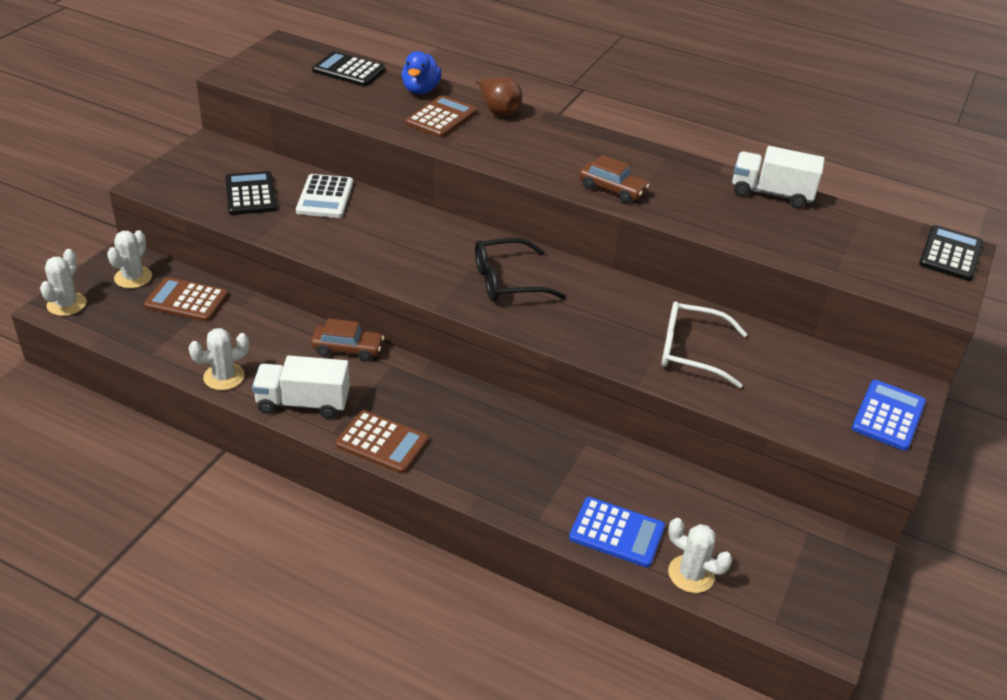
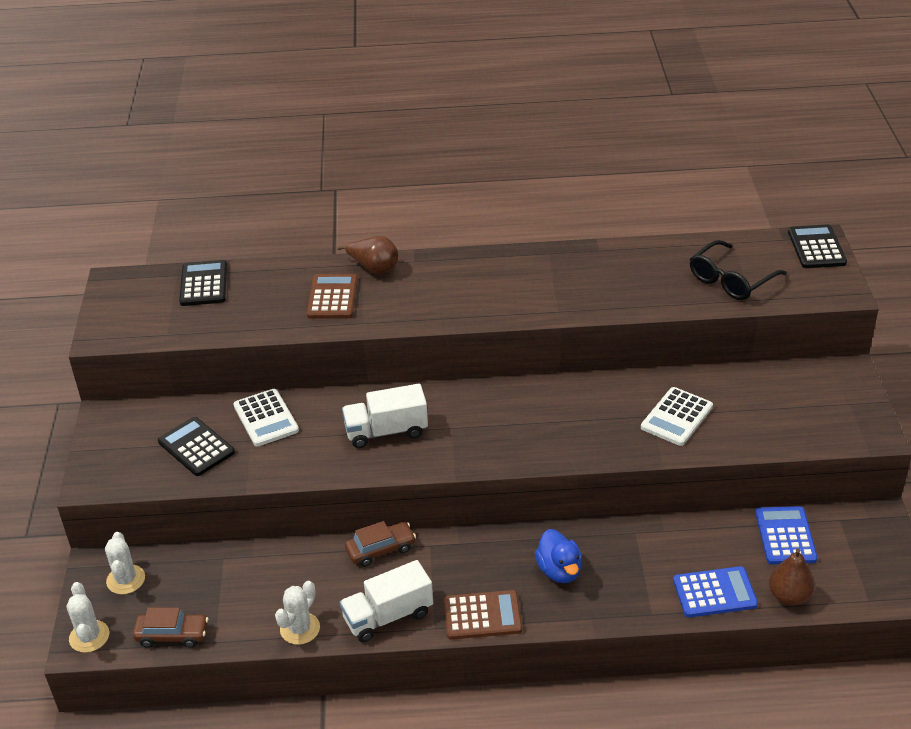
camera: 25 degrees left, 0 degrees up
brown calculator [144,277,228,322] -> none
black calculator [312,51,385,86] -> black calculator turned 90 degrees clockwise [179,260,227,306]
blue duck [401,51,442,94] -> blue duck moved to [535,529,582,583]
black glasses [475,238,566,302] -> black glasses moved to [690,240,787,300]
brown car [579,155,650,203] -> brown car moved to [133,608,208,648]
white glasses [662,301,747,388] -> white calculator [641,387,713,446]
white cactus [668,518,732,593] -> brown pear [769,548,815,605]
white truck [732,146,825,208] -> white truck moved to [342,384,428,448]
blue calculator [852,380,926,451] -> blue calculator moved to [755,506,818,564]

